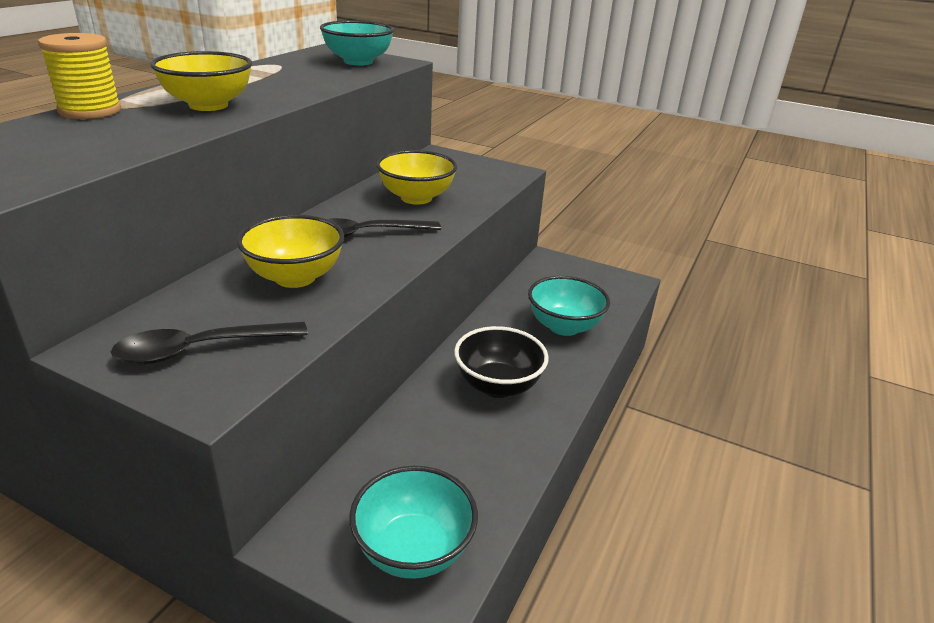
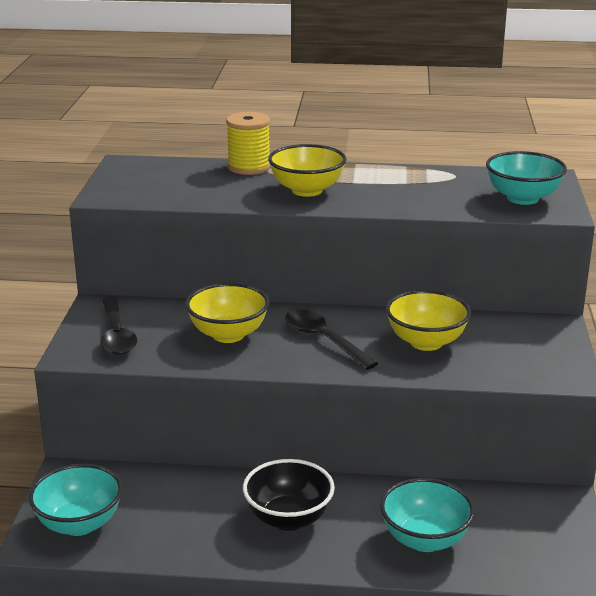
camera: 70 degrees right, 5 degrees down
black spoon [111,322,308,364] -> black spoon turned 150 degrees counterclockwise [100,297,137,355]

